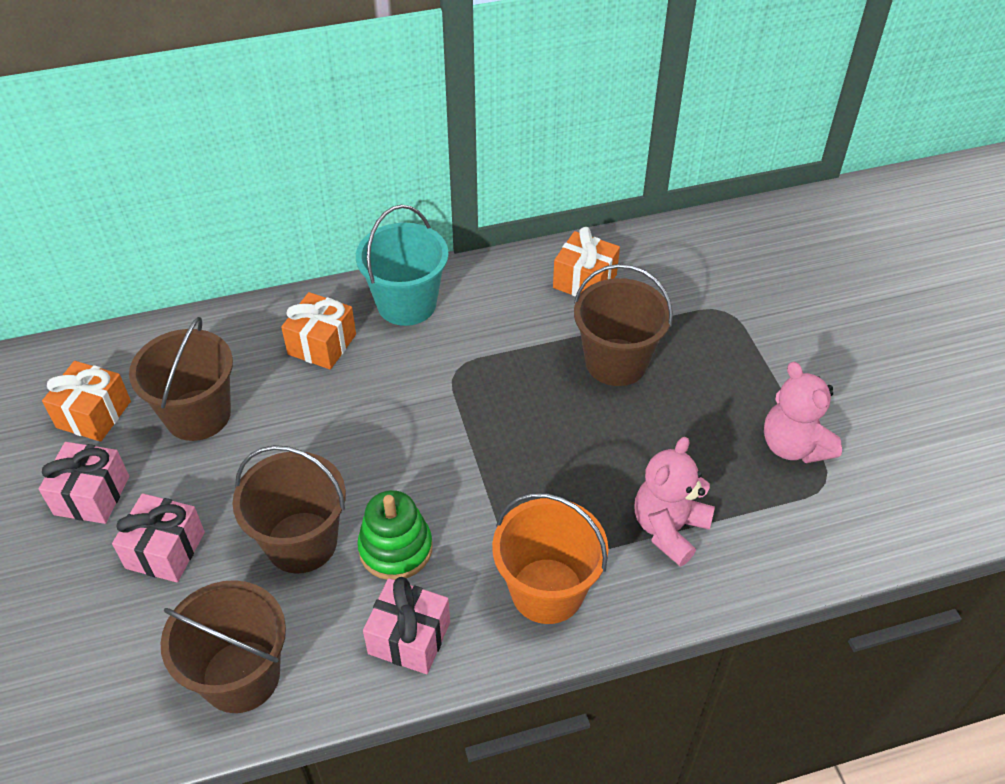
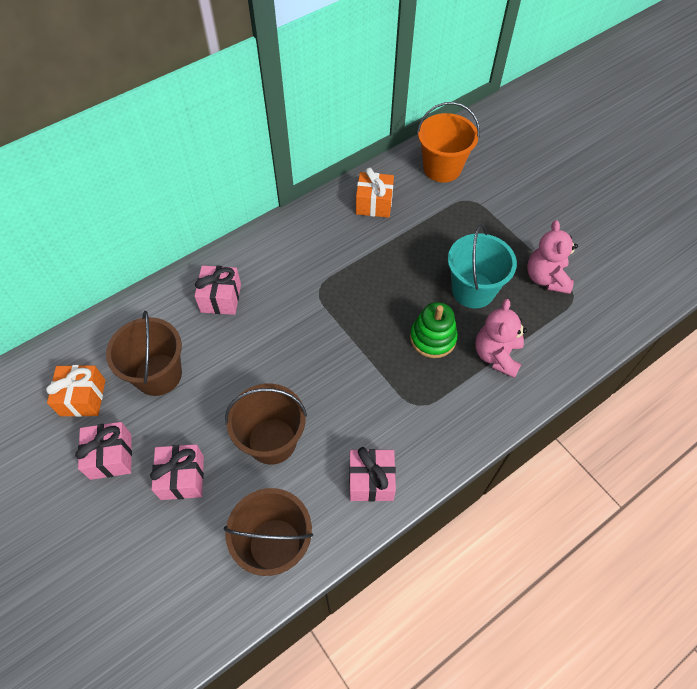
camera: 20 degrees left, 10 degrees up
orange gift [281,292,356,370] -> pink gift [195,266,241,315]
turquoise bucket [356,205,449,326] -> turquoise bucket moved to [448,224,517,308]
green stacking toy [357,490,432,580] -> green stacking toy moved to [410,302,458,358]
orange bucket [492,493,609,624] -> orange bucket moved to [417,102,480,182]
brown bucket [574,264,673,386] -> none
pink teddy bear [764,362,842,463] -> pink teddy bear turned 45 degrees clockwise [527,220,578,294]

